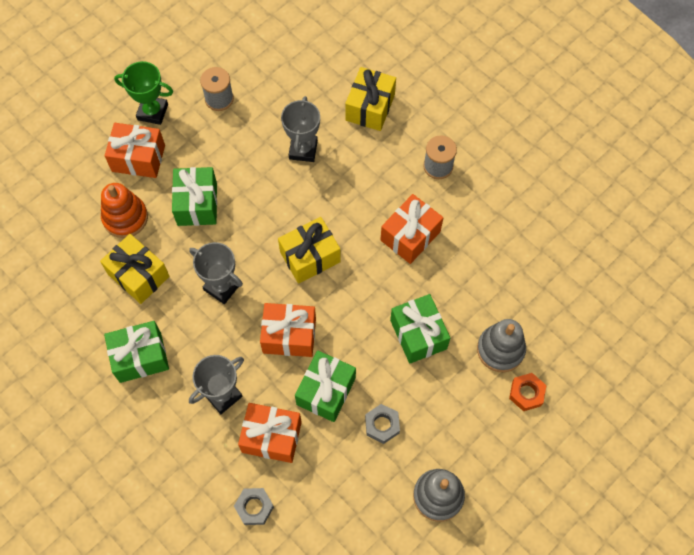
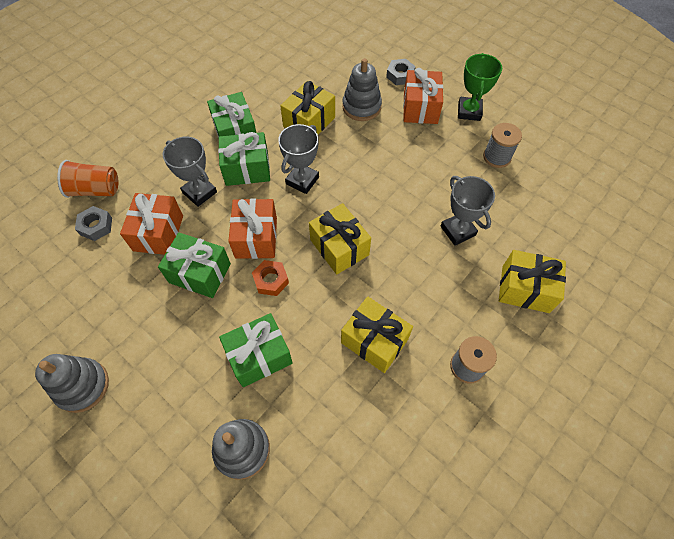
camera: 85 degrees right, 5 degrees down
orange stacking toy [101,183,148,238] -> grey stacking toy [342,58,382,121]
green gift [172,167,217,226] -> green gift moved to [218,132,270,186]
grey trophy [281,96,320,162] -> grey trophy turned 60 degrees clockwise [441,176,495,246]
grey nut [365,404,400,444] -> grey nut moved to [386,59,416,85]
orange gift [380,194,443,264] -> yellow gift [341,296,413,373]
orange nut [509,373,547,411] -> orange nut moved to [252,260,289,296]
none -> orange cup [57,160,118,198]

